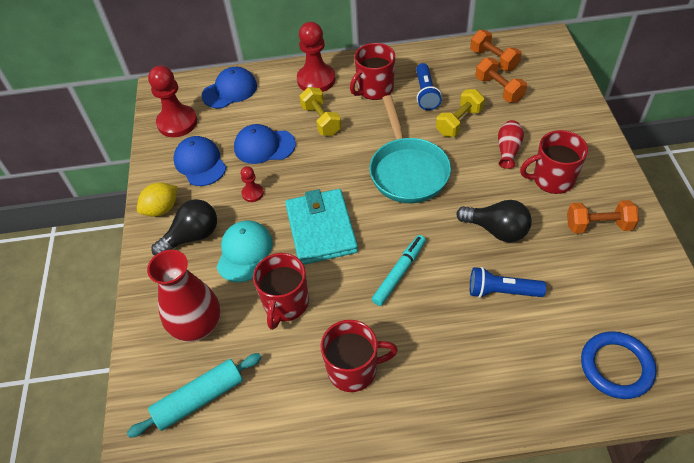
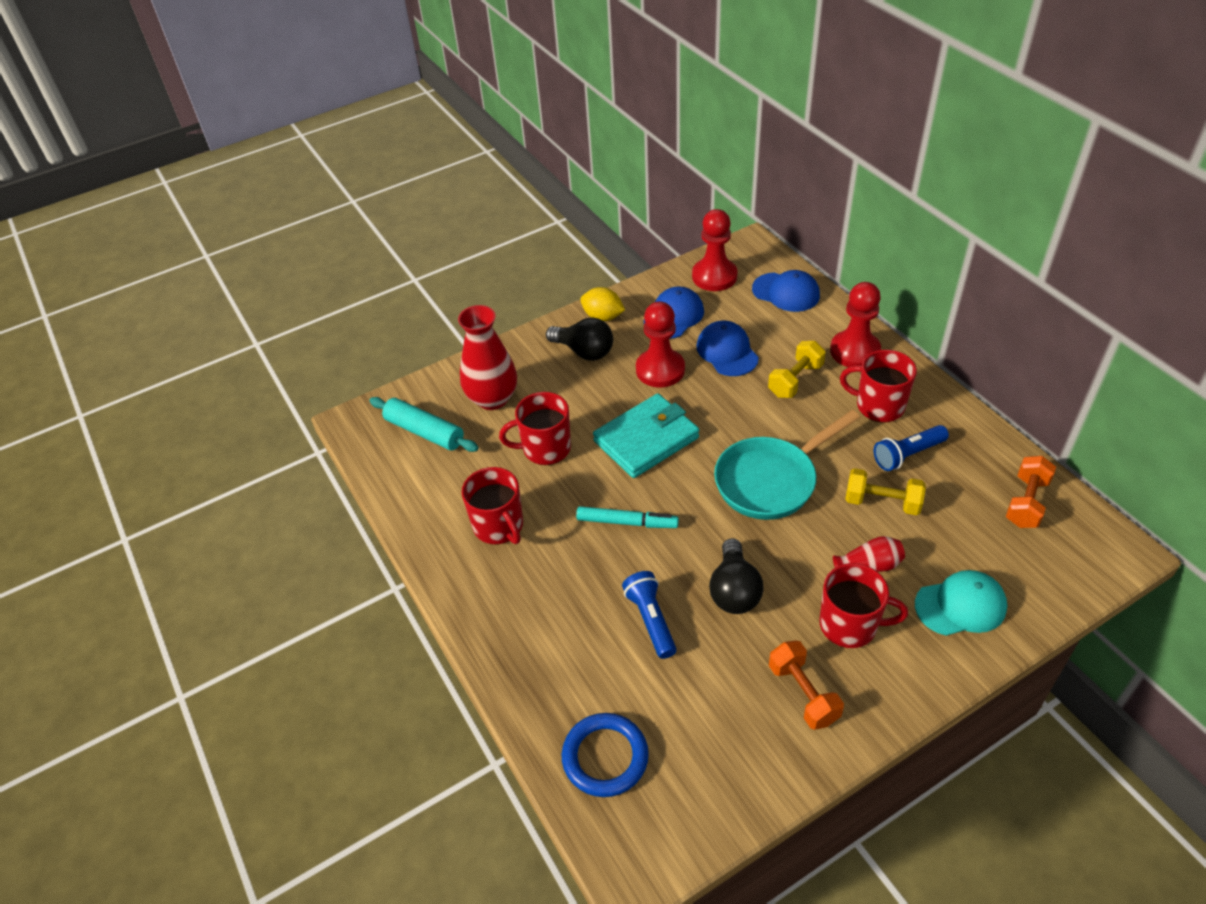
camera: 65 degrees right, 5 degrees down
turquoise cap [217,221,273,282] -> turquoise cap moved to [915,570,1007,636]
red pawn [241,166,264,202] -> red pawn [636,301,685,388], size x2.01
orange dumbbell [476,58,527,103] -> none
red mug [520,130,588,194] -> red mug turned 135 degrees clockwise [819,563,908,648]

